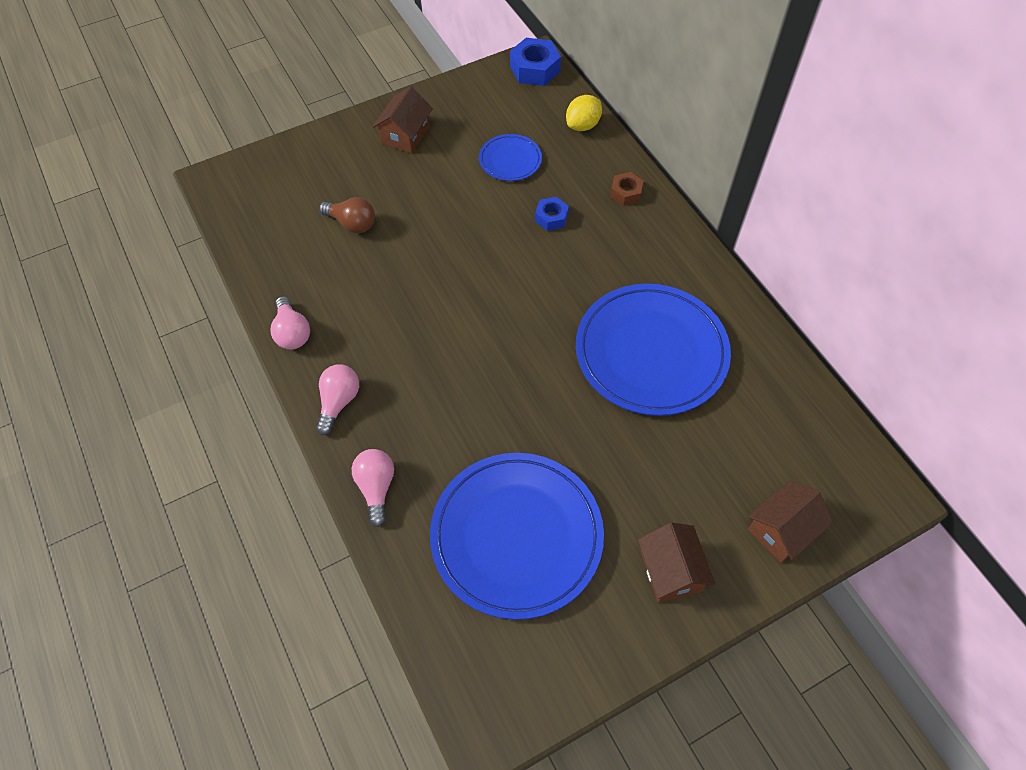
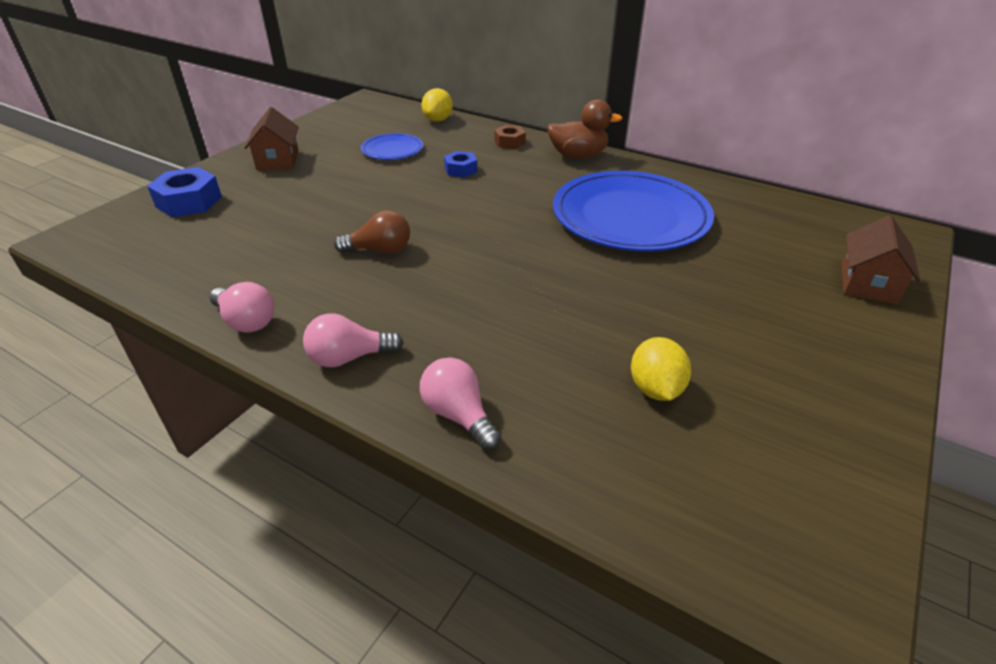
camera: 30 degrees left, 20 degrees down
pink light bulb [316,364,359,435] -> pink light bulb turned 90 degrees counterclockwise [303,313,404,368]
brown light bulb [319,197,375,233] -> brown light bulb moved to [334,210,410,254]
blue plate [430,453,604,620] -> yellow lemon [631,337,691,401]
blue nut [510,38,561,86] -> blue nut moved to [147,167,222,217]
brown house [638,522,715,603] -> none
none -> brown duck [547,99,623,159]

